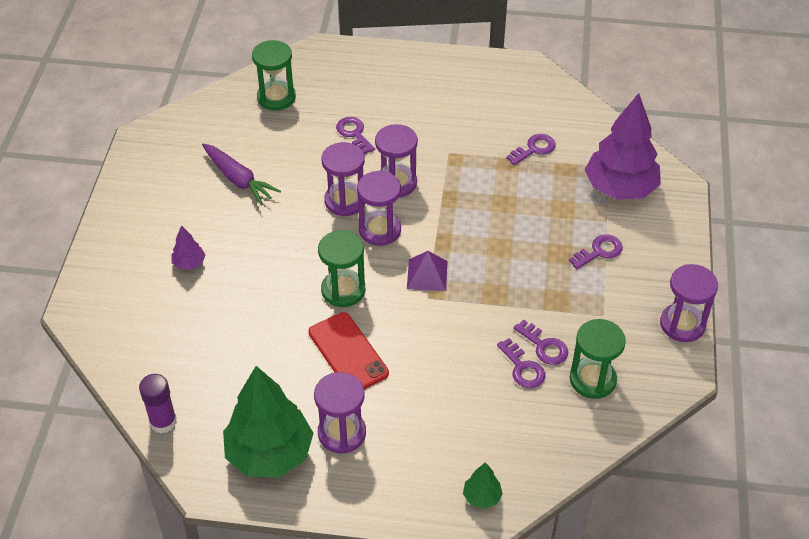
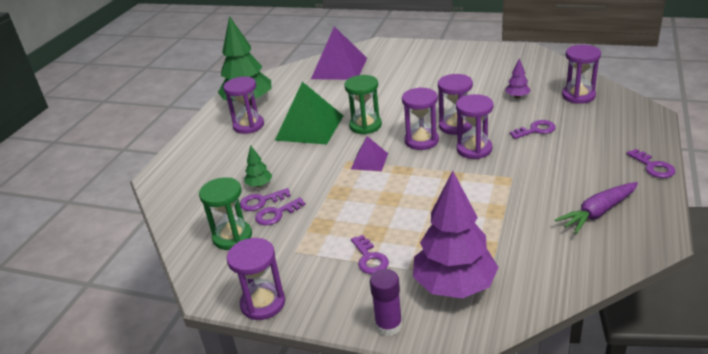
camera: 105 degrees right, 15 degrees down
purple glue stick [139,374,177,433] -> purple glue stick moved to [370,269,402,336]
purple tree [171,225,205,270] -> purple tree moved to [505,58,531,98]
purple carrot [202,143,281,206] -> purple carrot moved to [555,182,638,234]
green hourglass [252,40,296,110] -> purple hourglass [562,45,601,104]
red phone [308,312,389,389] -> green pyramid [275,82,344,145]
green tree [463,462,503,509] -> green tree moved to [245,145,272,187]
purple key [506,134,556,165] -> purple key moved to [627,149,675,178]
none -> purple pyramid [311,26,367,80]

